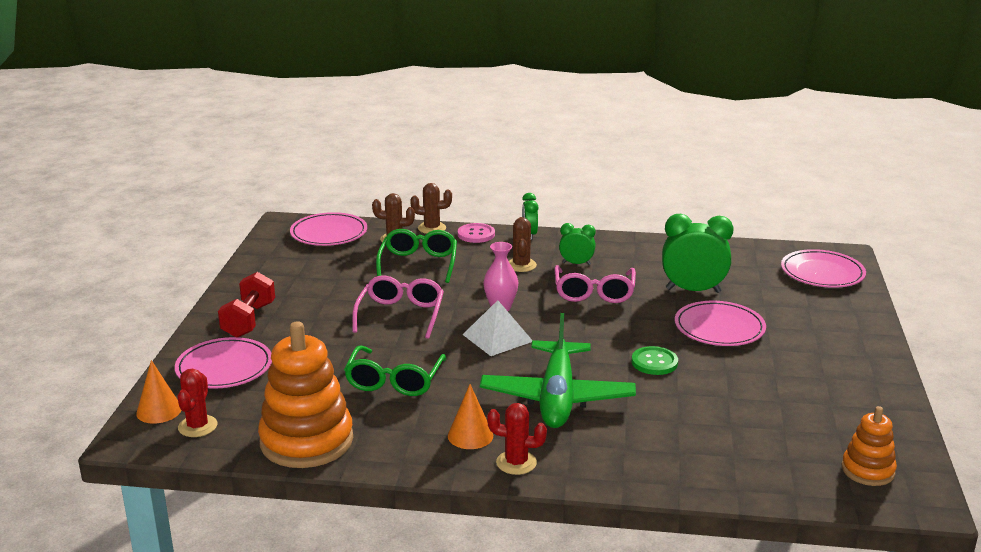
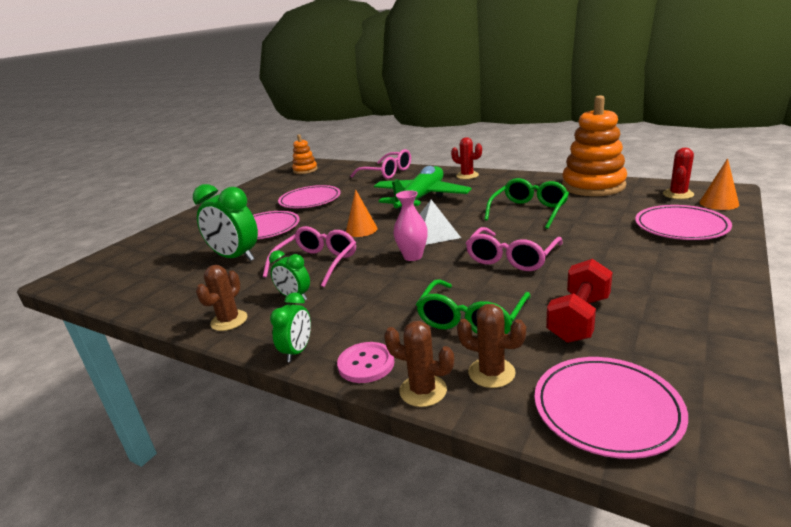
camera: 155 degrees left, 0 degrees up
red dumbbell [218,272,275,337] -> red dumbbell moved to [546,259,613,343]
orange cone [448,384,493,449] -> orange cone moved to [346,189,378,237]
brown cactus [509,217,537,272] -> brown cactus moved to [196,265,247,331]
green button [632,346,678,375] -> none
pink plate [781,249,866,288] -> pink plate moved to [278,185,340,208]
none -> pink glasses [350,149,411,179]

